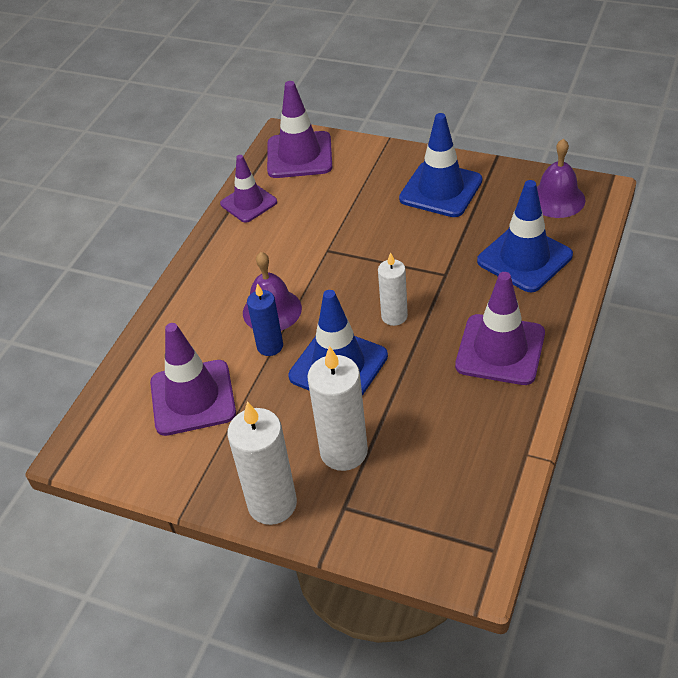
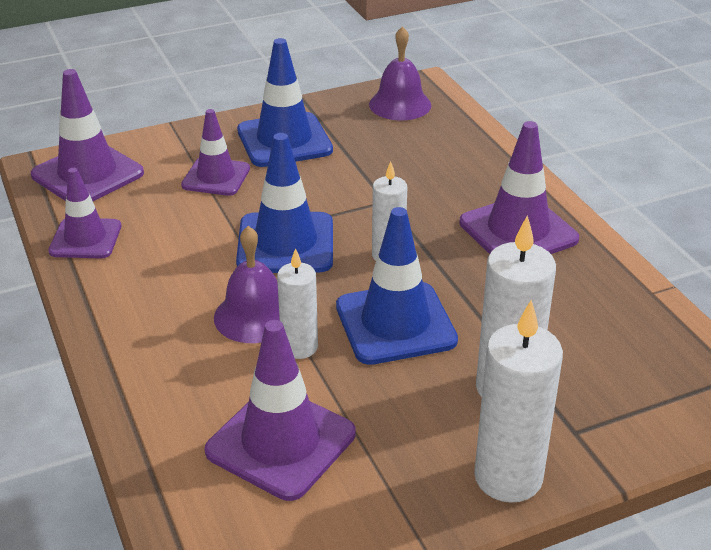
camera: 50 degrees left, 10 degrees down
blue candle [247,283,283,356] -> white candle [277,248,318,359]
blue traffic cone [477,180,573,292] -> blue traffic cone moved to [236,133,333,273]
none -> purple traffic cone [181,109,250,196]

